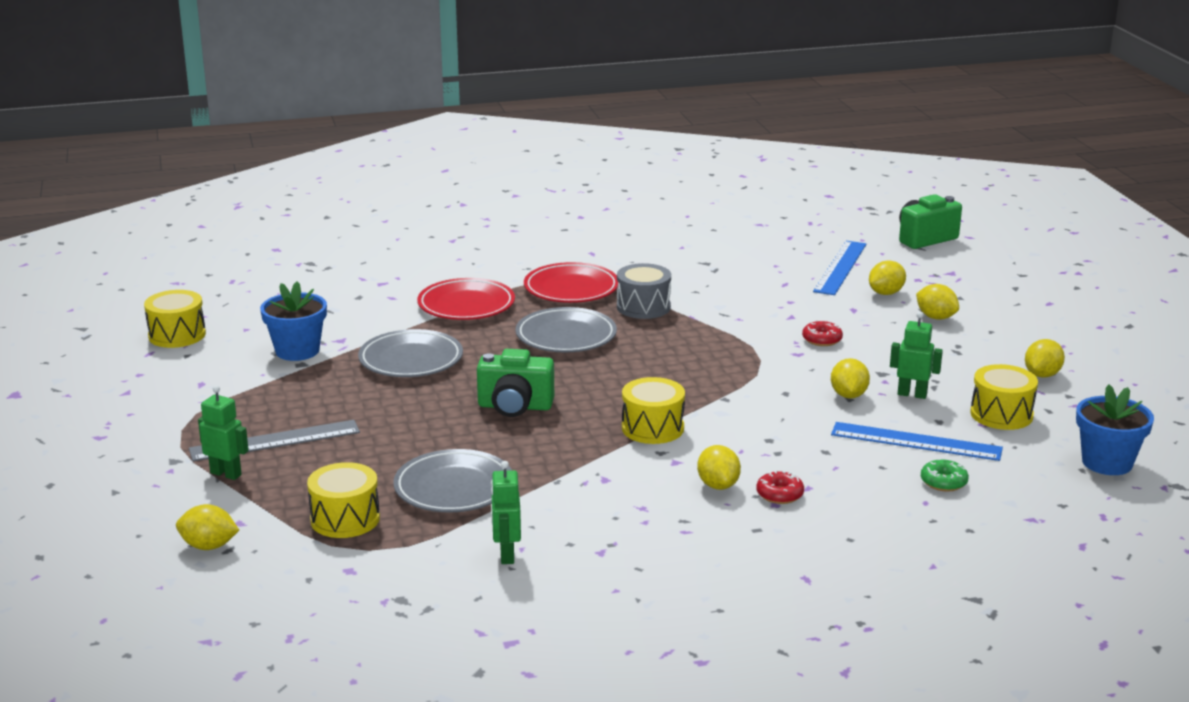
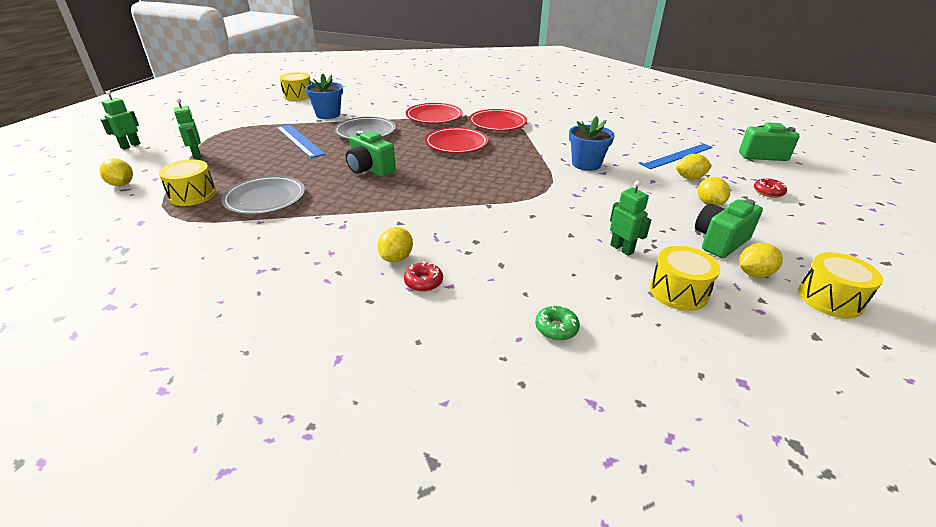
camera: 35 degrees right, 10 degrees up
grey ruler [189,420,360,462] -> none
green robot [491,461,521,564] -> green robot moved to [101,90,141,149]
grey plate [516,307,617,352] -> red plate [425,127,488,153]
grey drum [617,263,671,319] -> none
yellow drum [622,377,685,444] -> yellow drum moved to [798,252,883,319]
red donut [802,320,843,346] -> red donut moved to [754,178,787,198]
yellow lemon [831,358,870,398] -> none
blue ruler [831,422,1003,461] -> blue ruler moved to [276,124,325,158]
blue flower pot [1076,384,1154,475] -> blue flower pot moved to [569,116,615,171]
none -> green camera [695,199,763,258]

